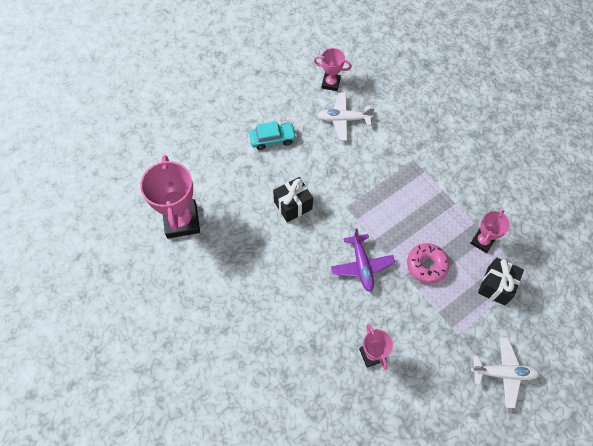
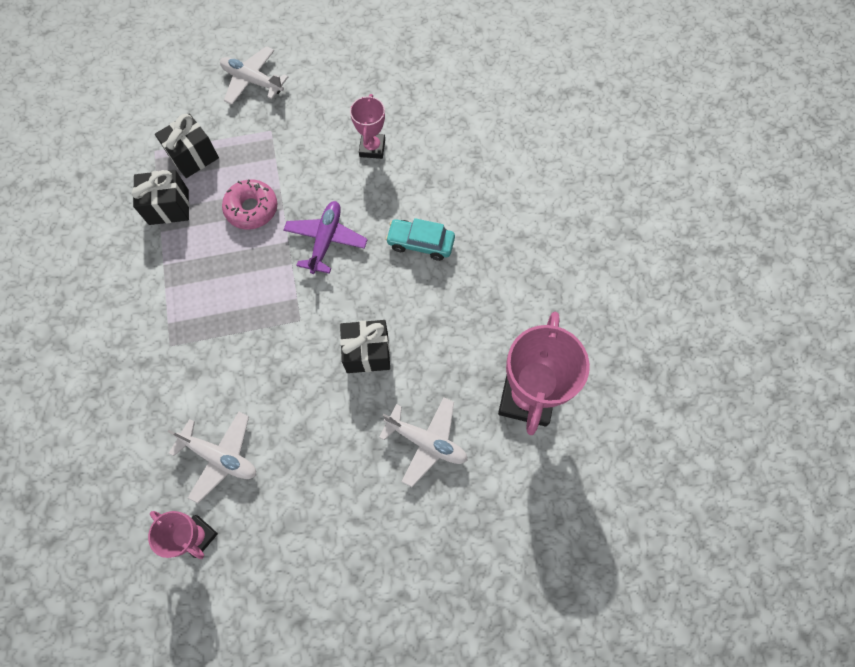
camera: 155 degrees left, 5 degrees up
turquoise car [249,121,297,150] -> turquoise car moved to [385,218,455,261]
pink trophy [470,210,510,253] -> black gift [132,170,189,225]
none -> white plane [379,397,468,487]

